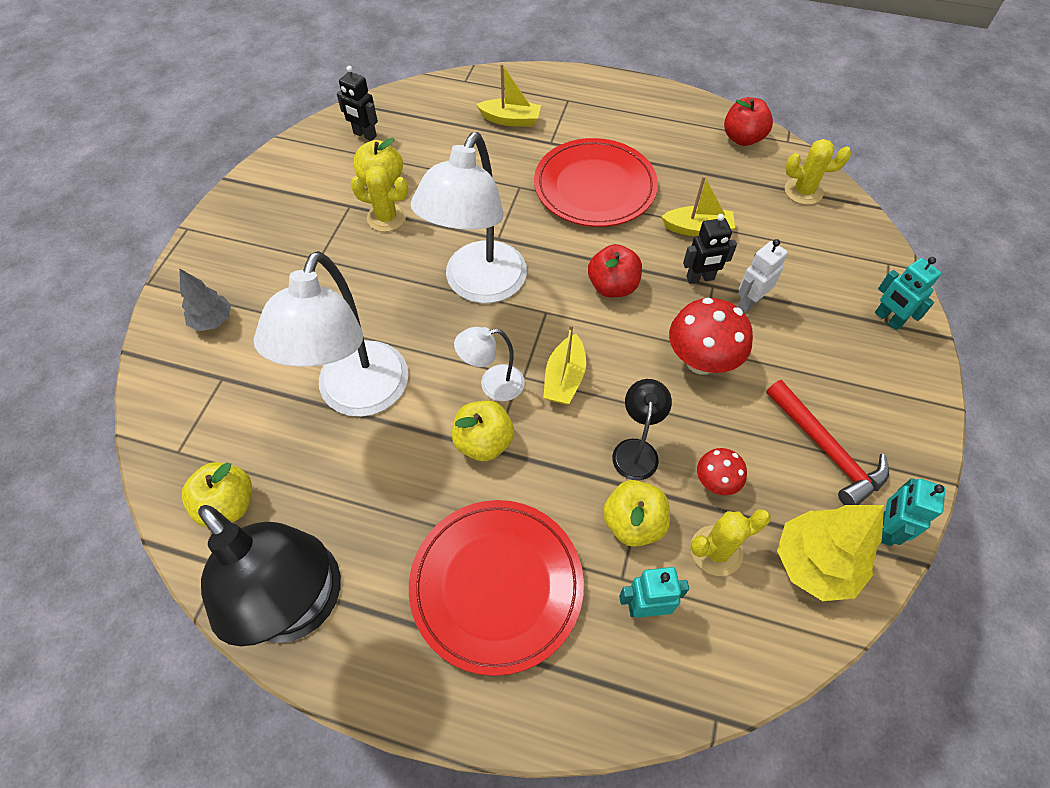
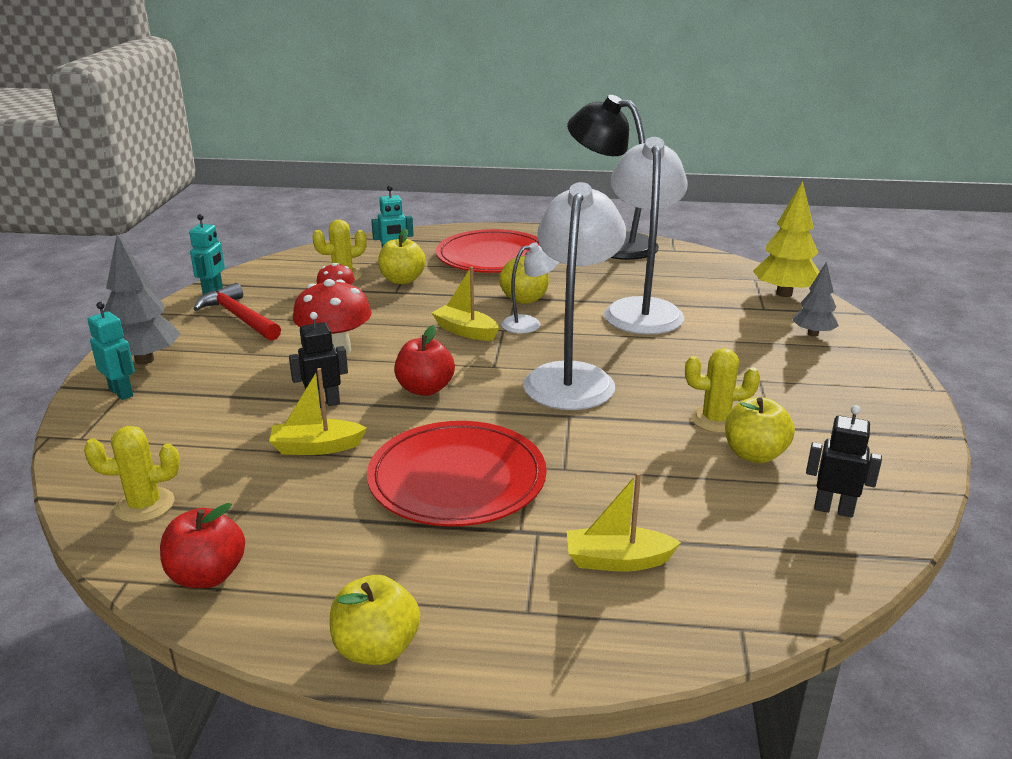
camera: 170 degrees right, 30 degrees down
yellow apple [182,462,252,527] -> yellow apple moved to [330,575,420,665]
yellow boat [543,324,586,405] -> yellow boat turned 60 degrees counterclockwise [432,266,499,341]
black lamp [612,379,672,480] -> none
white robot [738,239,788,312] -> none
yellow tree [777,505,884,601] -> yellow tree moved to [753,181,819,297]
none -> grey tree [103,234,181,365]

